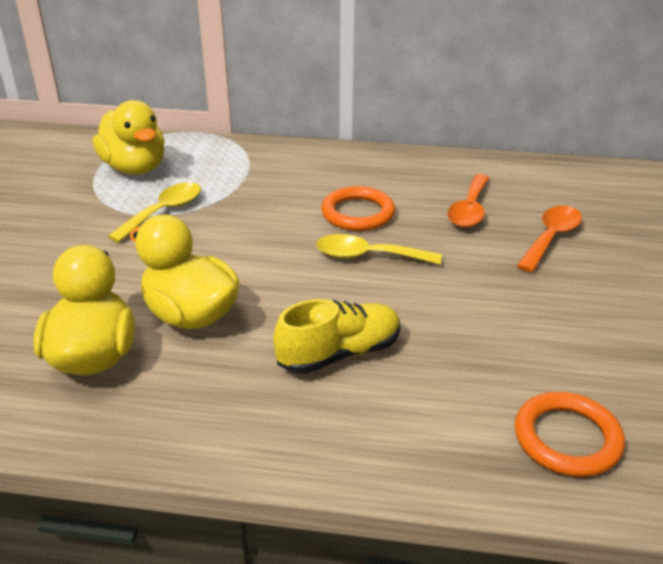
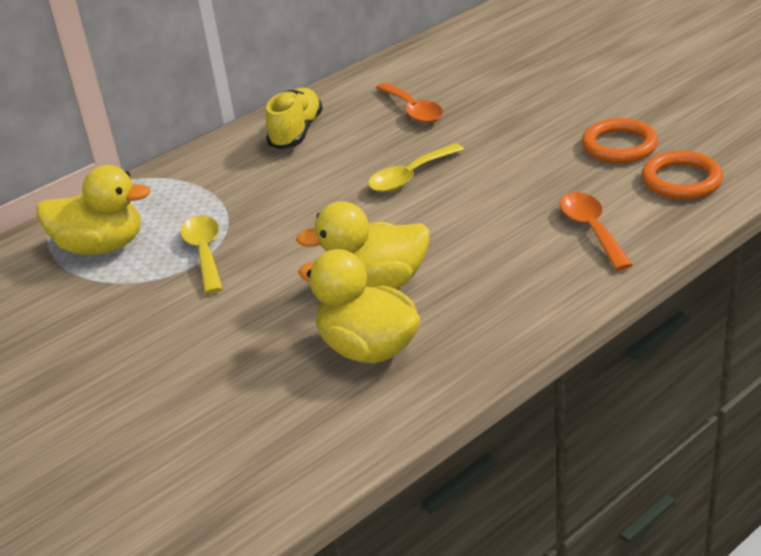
camera: 45 degrees left, 0 degrees up
yellow shoe [273,299,401,374] -> yellow shoe moved to [266,88,323,149]
orange ring [321,186,395,231] -> orange ring moved to [582,118,658,163]
orange spoon [517,206,582,272] -> orange spoon moved to [560,192,633,270]

